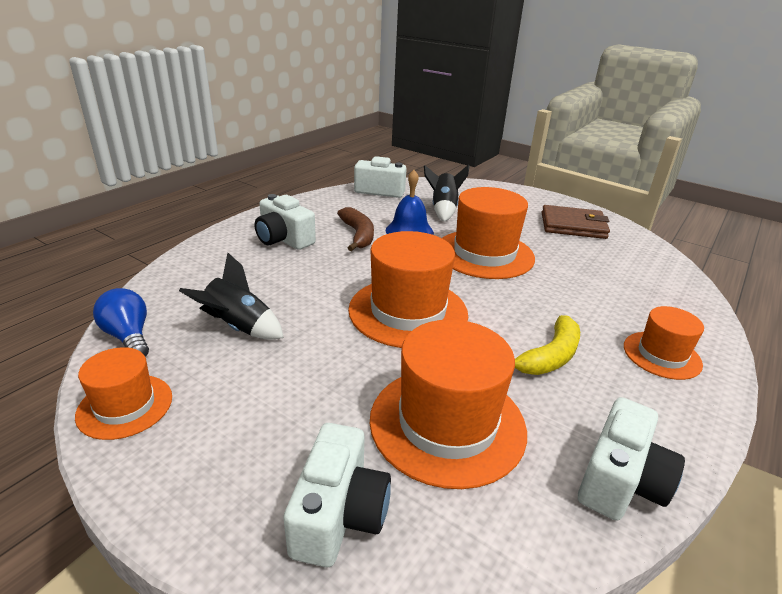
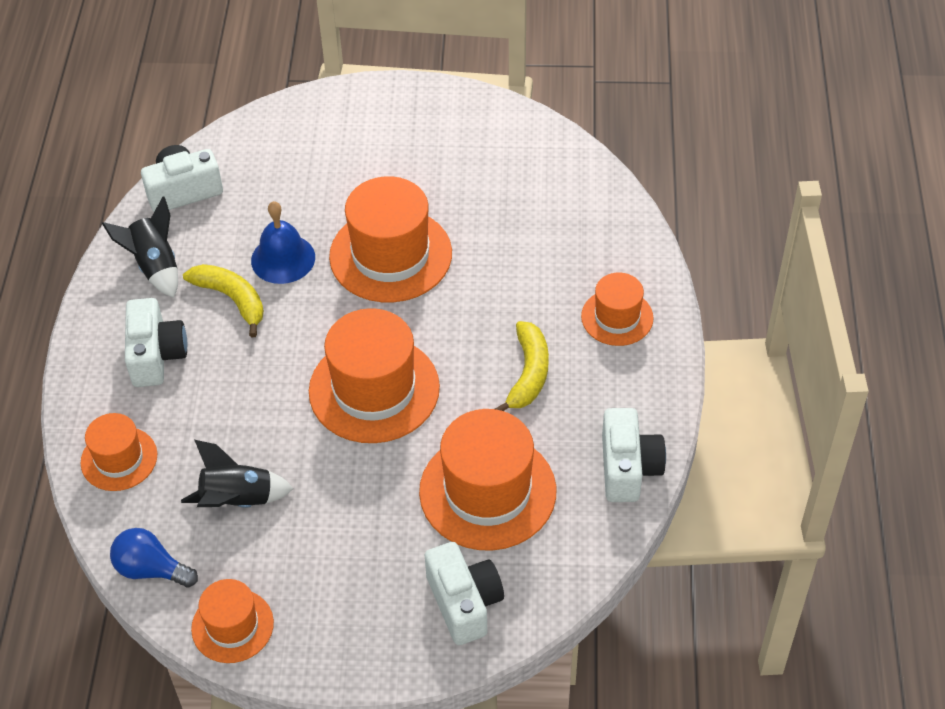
camera: 30 degrees left, 20 degrees up
white camera [255,194,316,250] -> white camera turned 105 degrees counterclockwise [125,298,187,387]
brown banana [337,207,374,251] -> yellow banana [183,264,264,337]
black rocket [424,164,470,222] -> black rocket moved to [102,197,178,298]
brown wallet [542,205,610,239] -> none
none -> orange hat [81,413,157,491]

